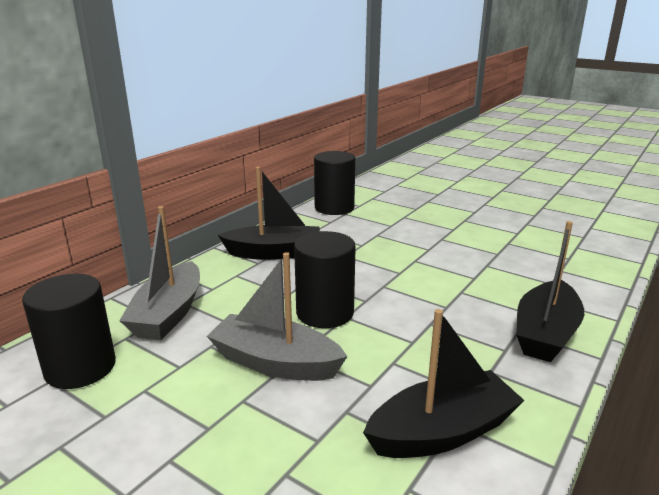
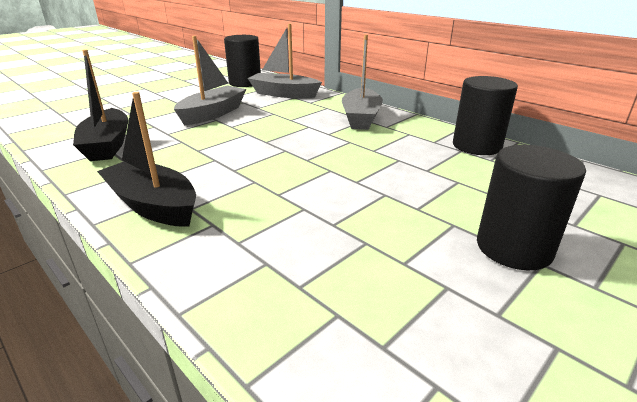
camera: 100 degrees right, 5 degrees up
black boat [218,167,320,260] -> grey boat [342,35,383,130]
black cylinder [294,231,356,328] -> black cylinder moved to [477,145,586,270]

